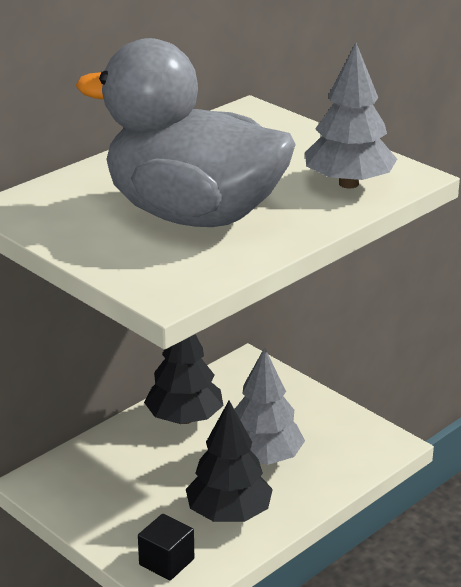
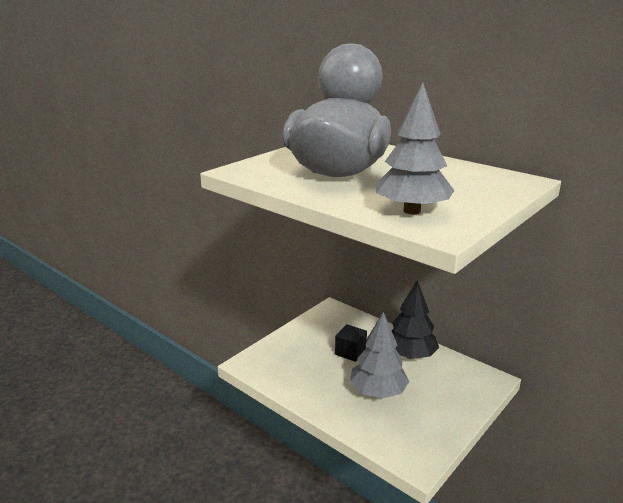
camera: 85 degrees right, 5 degrees down
black cube [138,514,194,580] -> black cube moved to [335,324,367,362]
black tree [186,401,273,522] -> none

